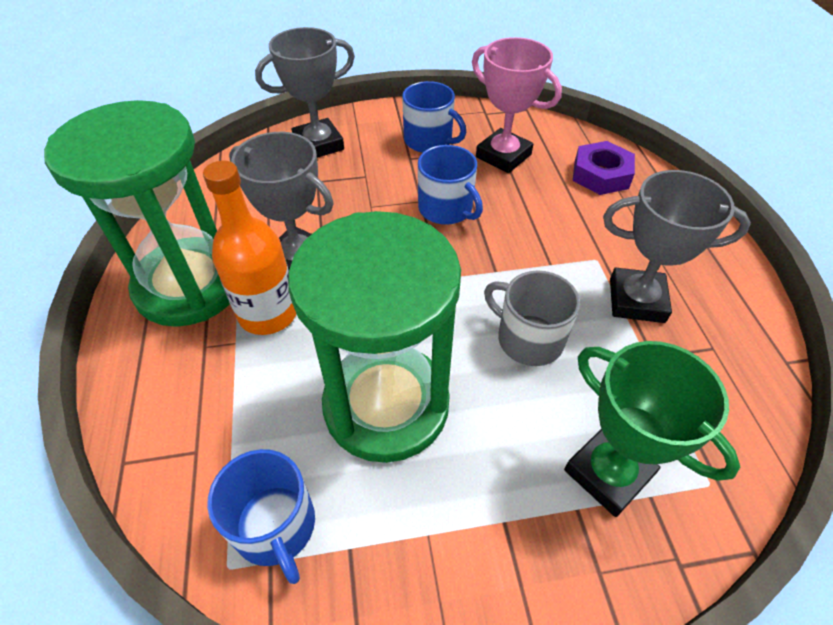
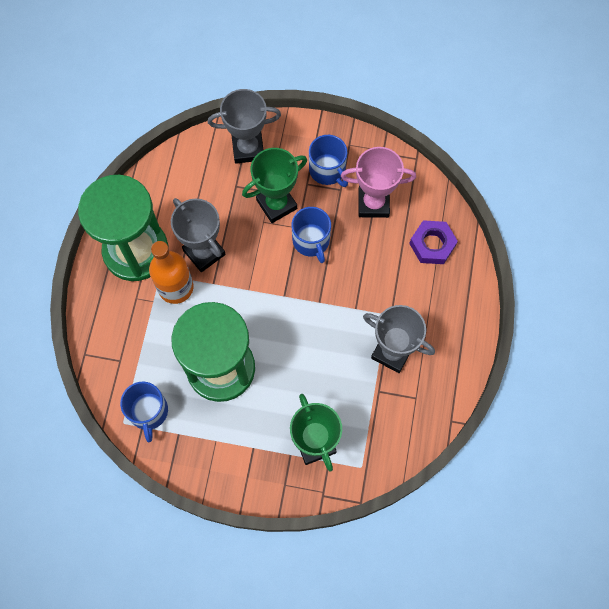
camera: 20 degrees right, 20 degrees up
pink trophy [472,37,562,173] -> pink trophy turned 60 degrees counterclockwise [341,147,416,218]
grey mug [484,270,580,366] -> none
none -> green trophy [242,148,307,223]

